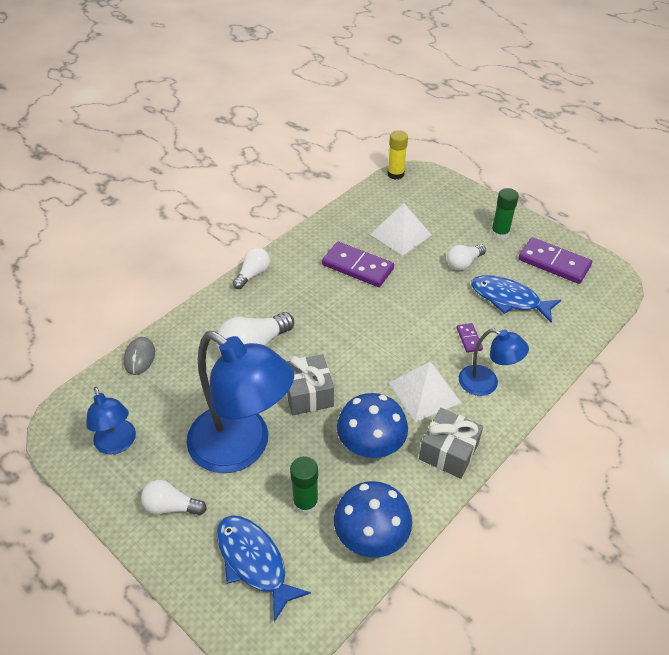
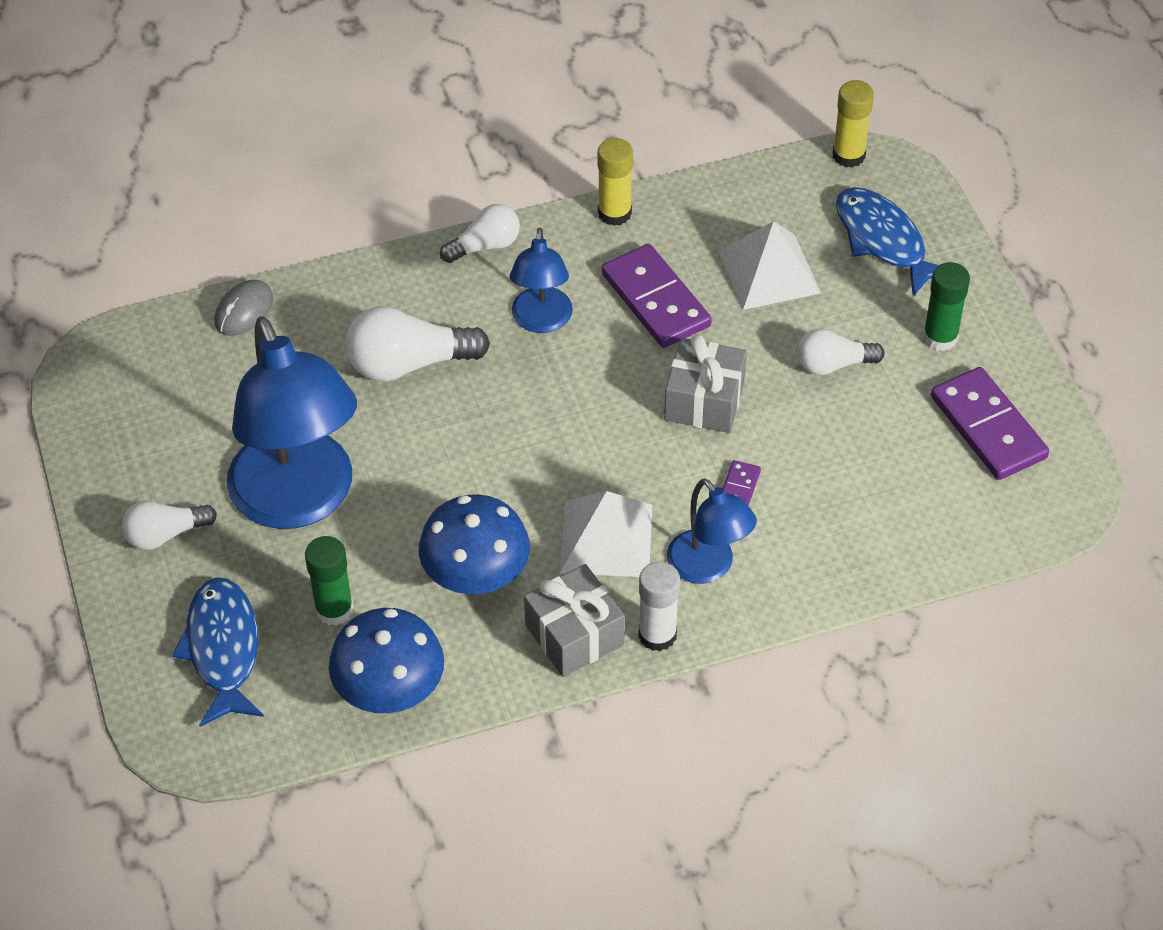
camera: 30 degrees right, 5 degrees up
blue lamp [86,387,136,455] -> blue lamp moved to [510,228,573,333]
white light bulb [141,480,207,516] -> white light bulb turned 60 degrees counterclockwise [122,501,217,550]
grey gift [286,354,334,415] -> grey gift moved to [664,334,747,433]
blue fish [471,275,561,323] -> blue fish moved to [836,187,939,297]
none -> yellow glue stick [598,138,633,226]
none -> white glue stick [638,561,680,651]

